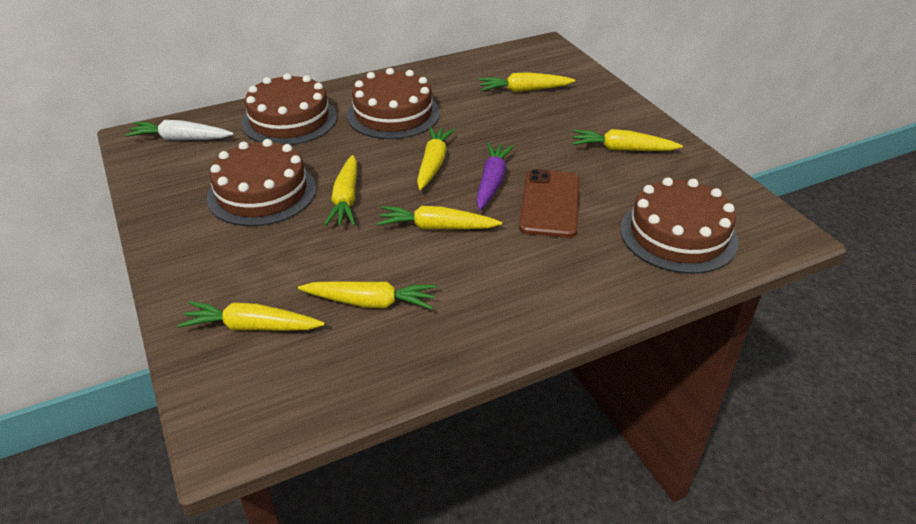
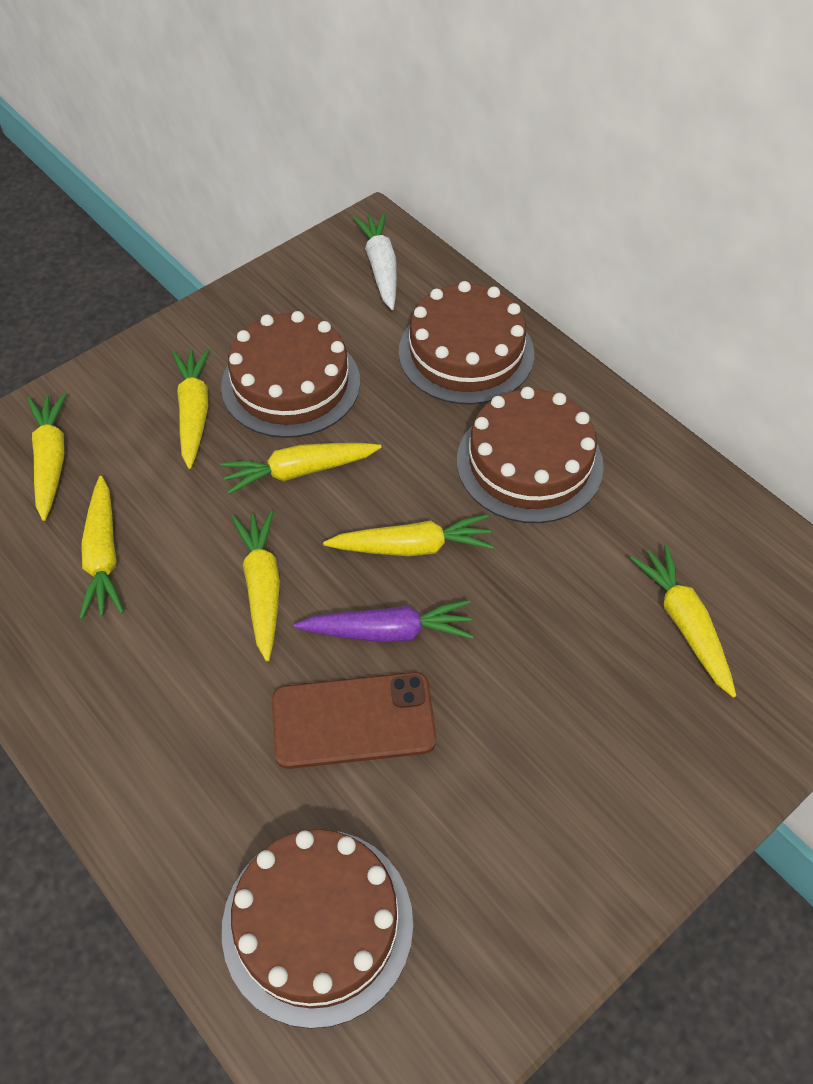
camera: 75 degrees right, 15 degrees up
yellow carrot [572,129,683,151] -> yellow carrot moved to [172,348,210,469]

